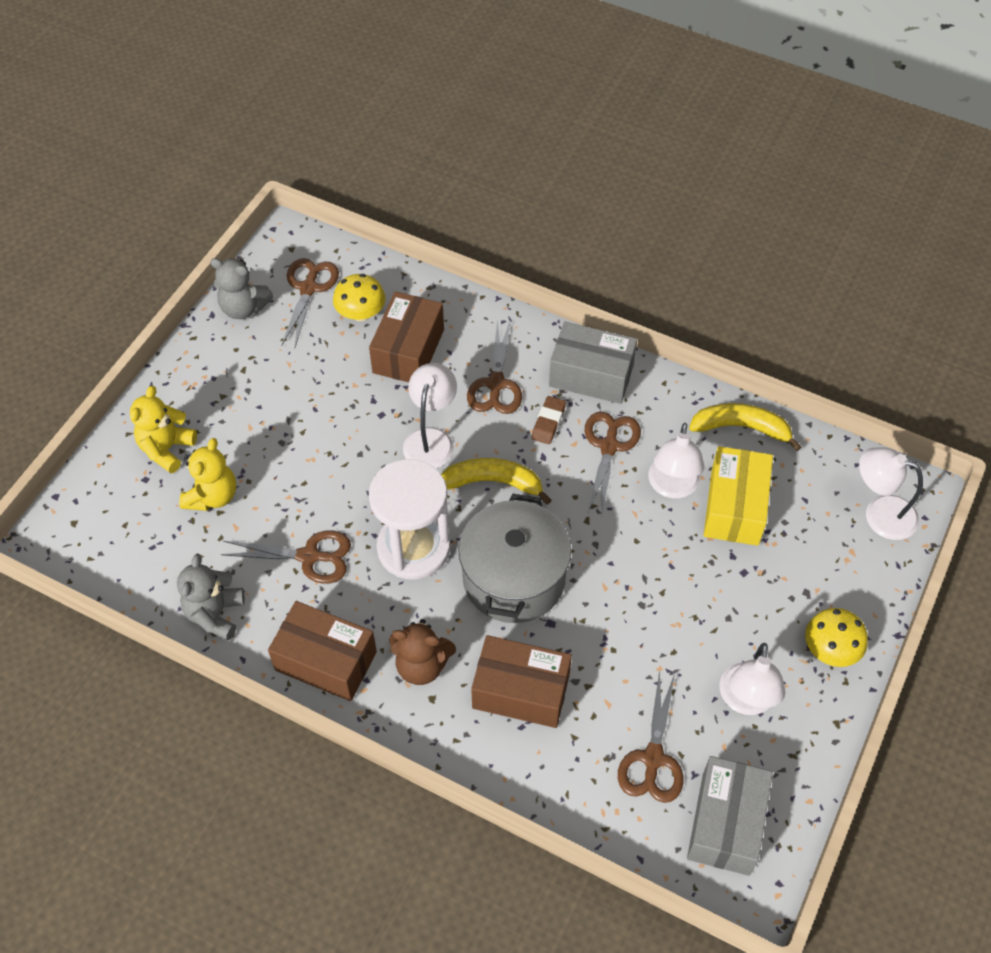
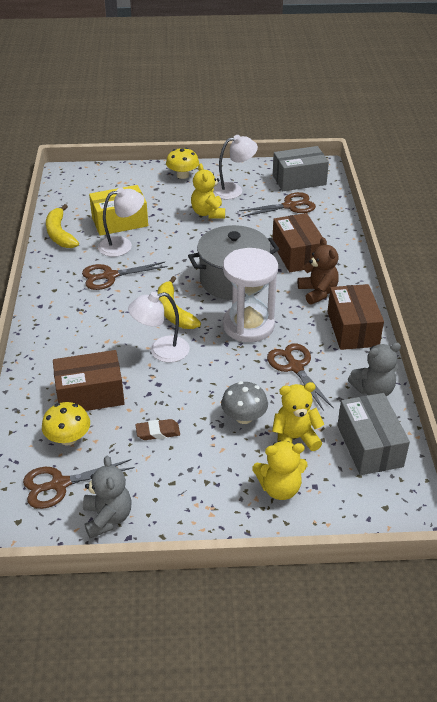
camera: 120 degrees left, 15 degrees down
brown scissors [467,319,522,414] -> none
brown eraser [532,396,566,444] -> brown eraser moved to [136,419,180,440]
grey box [549,322,637,404] -> grey box moved to [337,393,410,475]
white lamp [859,447,923,540] -> none
none -> yellow teddy bear [191,163,225,219]
none -> grey mushroom [221,381,268,424]

